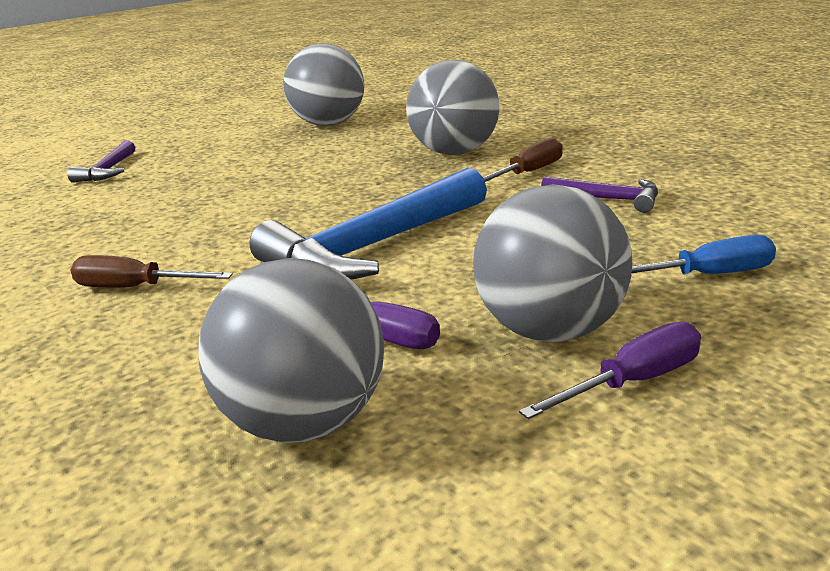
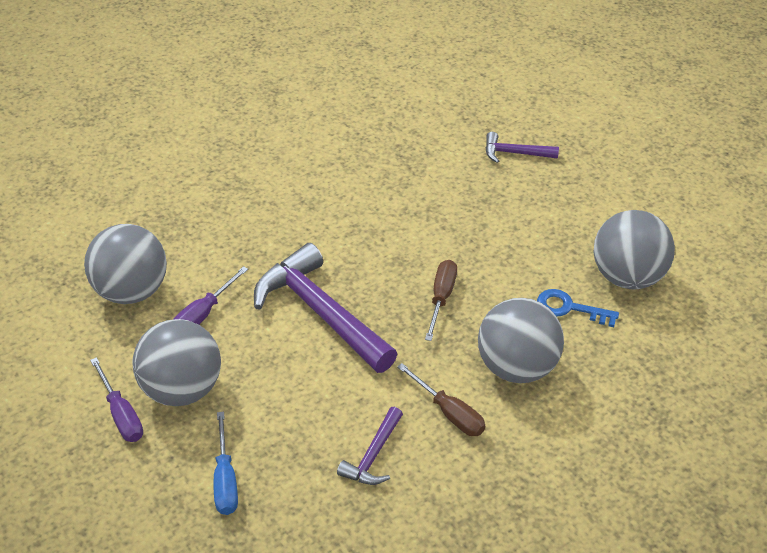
camera: 90 degrees right, 20 degrees up
brown screwdriver [71,255,233,288] -> brown screwdriver moved to [425,260,457,341]
blue hammer [249,168,487,280] -> purple hammer [254,243,397,373]
none -> blue key [537,289,619,327]

